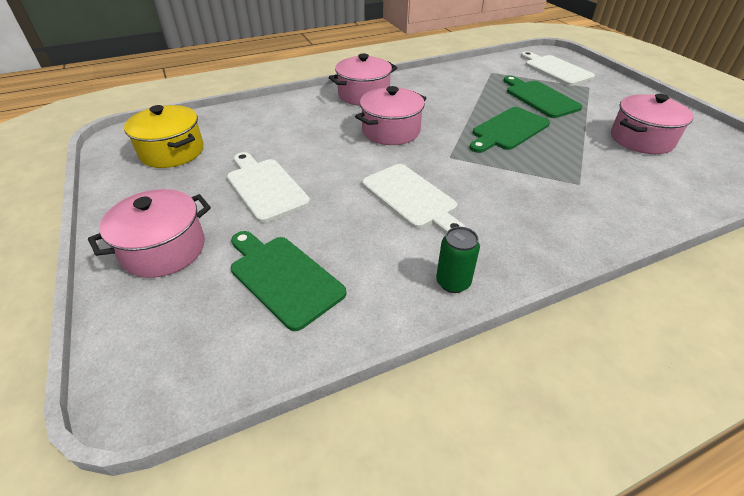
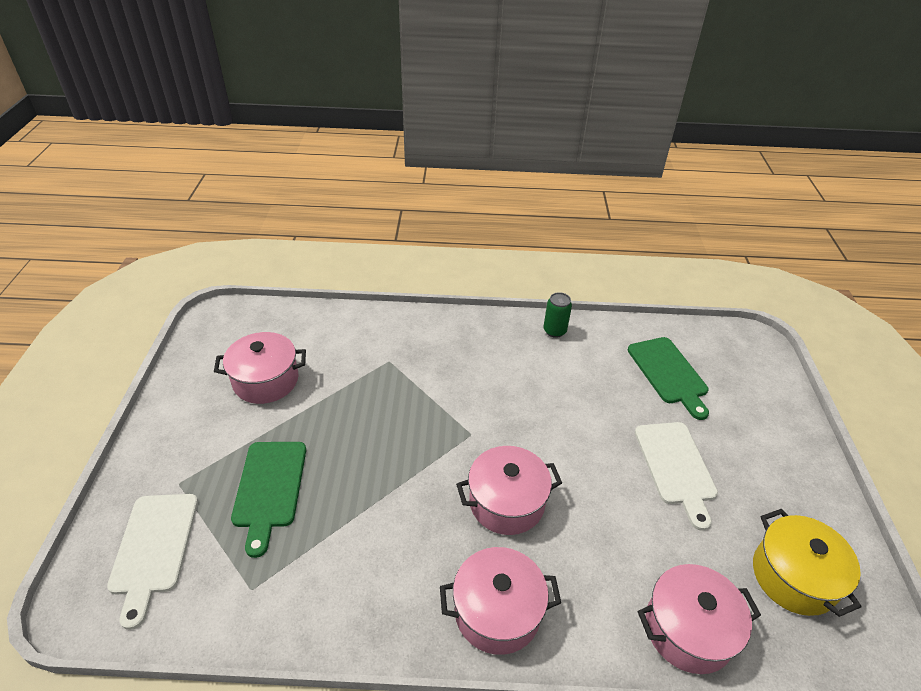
camera: 155 degrees left, 0 degrees up
pink pot [88,189,211,278] -> pink pot moved to [638,564,761,674]
white cutting board [362,164,465,234] -> none
green cutting board [469,107,550,153] -> none

